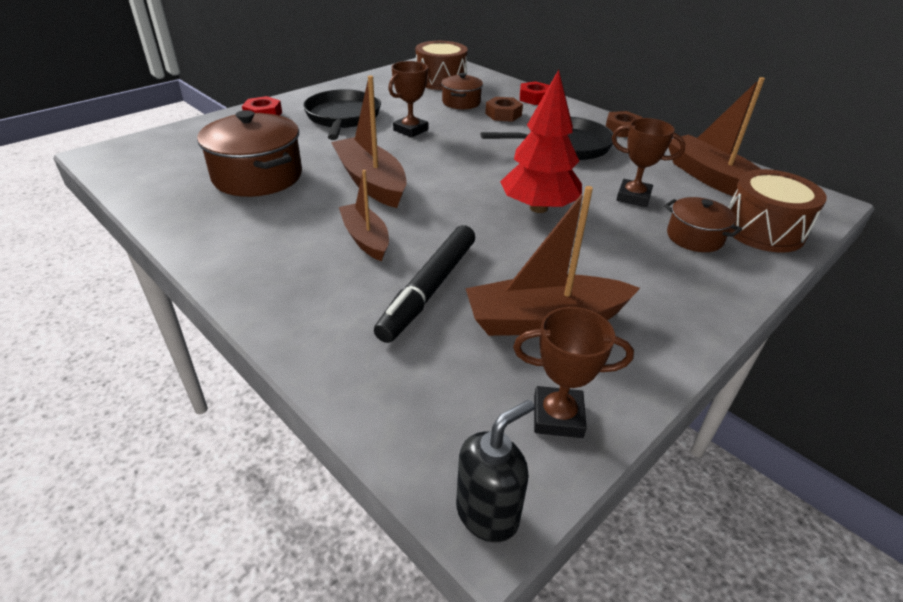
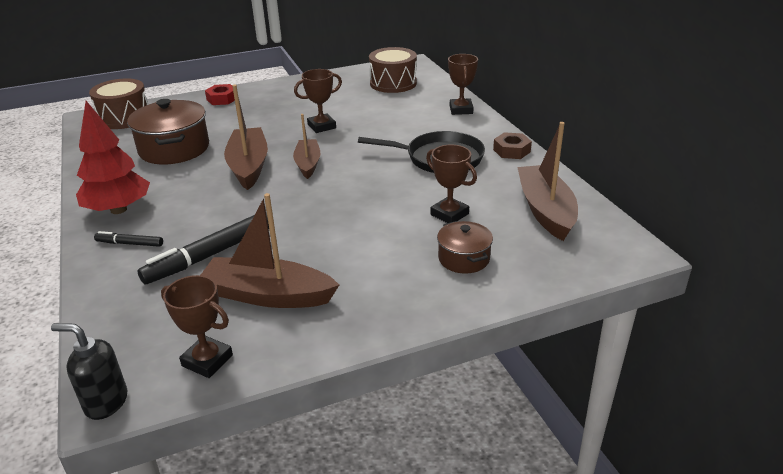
camera: 25 degrees right, 5 degrees down
black pan [303,89,381,140] -> none
brown boat [339,170,389,261] -> brown boat moved to [293,114,320,179]
brown pot [441,73,483,109] -> none
black soap dispenser [456,400,535,543] -> black soap dispenser turned 150 degrees counterclockwise [51,323,127,420]
brown nut [485,97,523,122] -> none
red tree [500,70,582,213] -> red tree moved to [76,101,150,214]
red nut [520,81,549,105] -> brown trophy [448,54,478,115]
brown drum [728,169,827,253] -> brown drum moved to [89,78,148,129]
none -> black marker [94,231,163,247]

